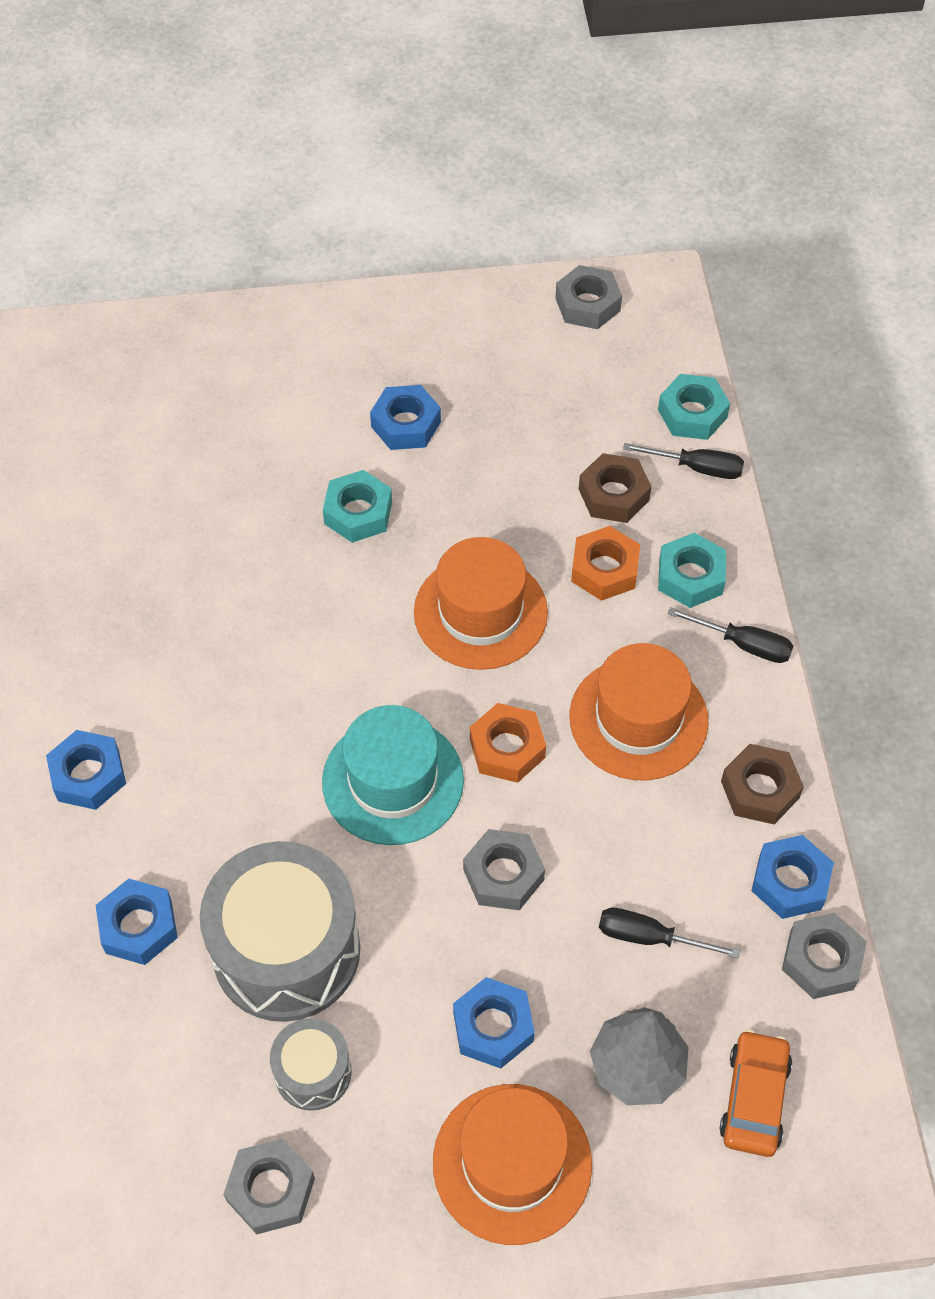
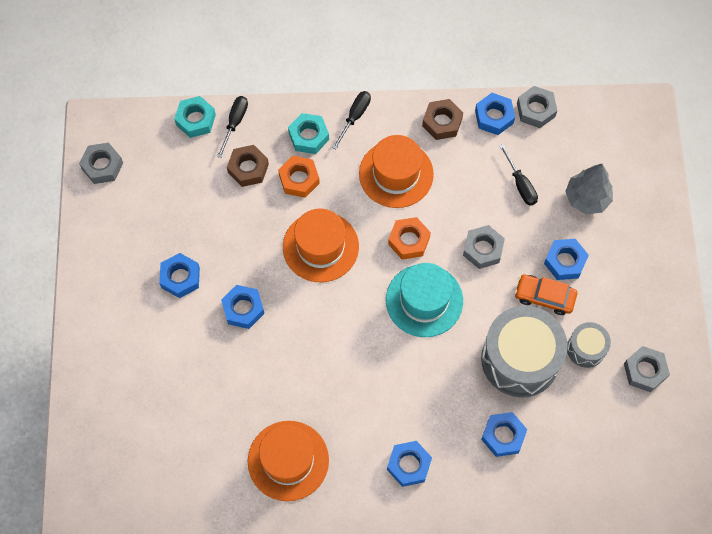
camera: 85 degrees left, 10 degrees up
turquoise nut [323,470,392,543] -> blue nut [221,285,264,329]
orange hat [433,1084,592,1245] -> orange hat moved to [248,421,329,501]
black screwdriver [599,908,740,959] -> black screwdriver turned 45 degrees counterclockwise [499,144,538,206]
orange car [720,1030,792,1157] -> orange car moved to [515,275,577,315]

